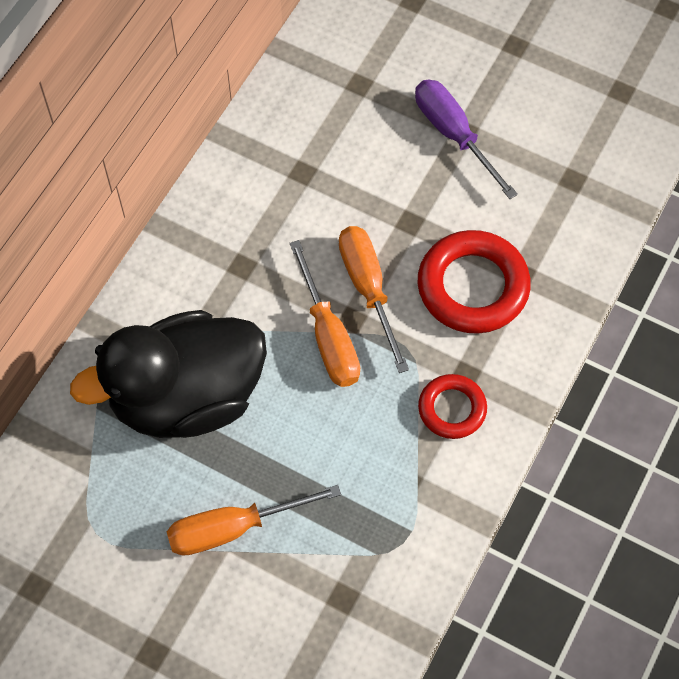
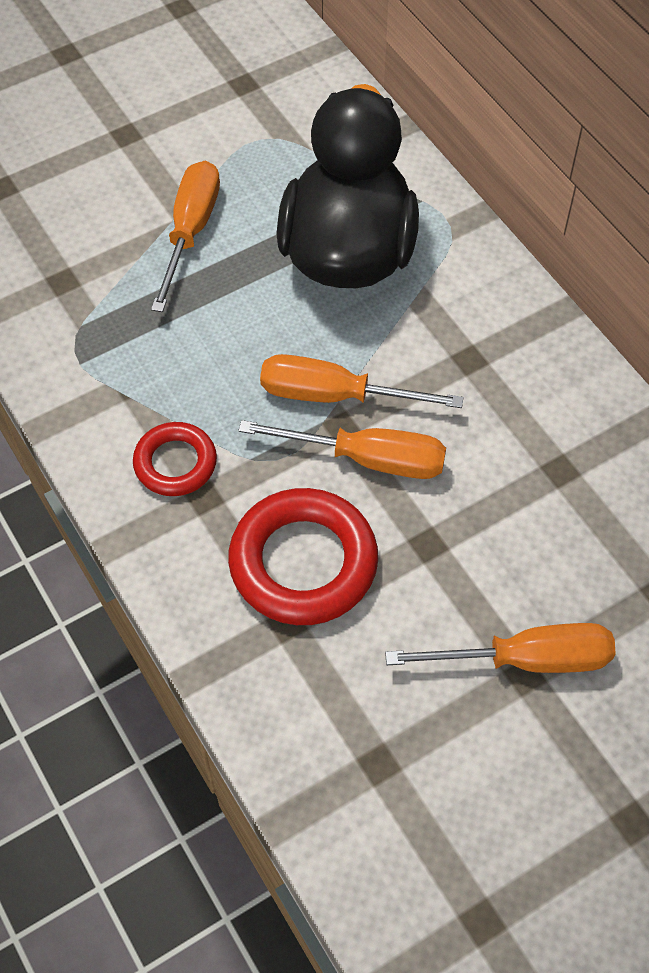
camera: 120 degrees right, 5 degrees down
purple screwdriver [415,80,518,199] -> orange screwdriver [385,623,615,673]

